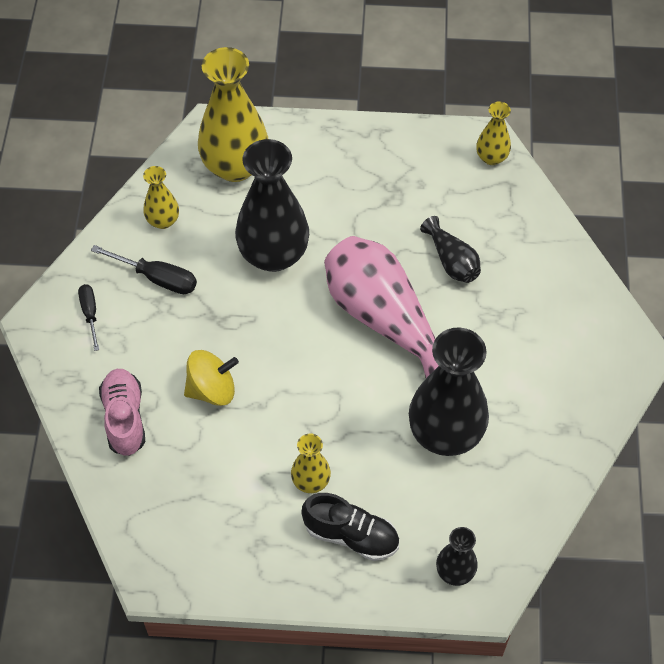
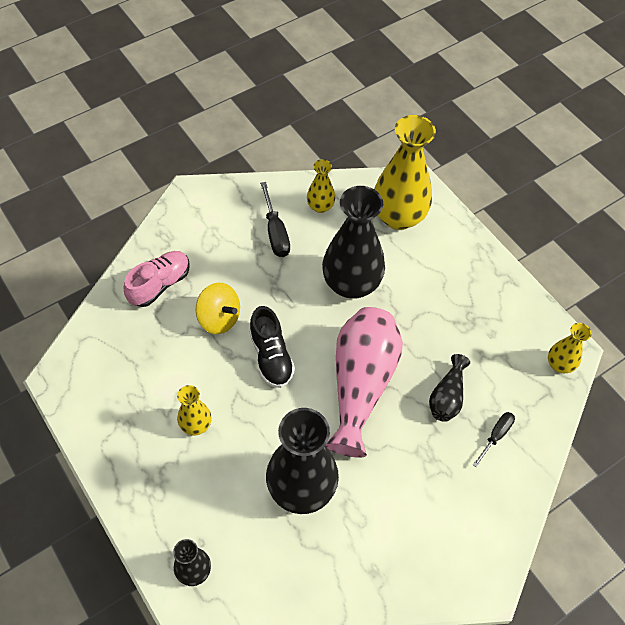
camera: 50 degrees right, 0 degrees up
black screwdriver [78,284,99,351] -> black screwdriver moved to [473,412,515,467]
black shoe [301,493,399,561] -> black shoe moved to [249,306,295,388]

